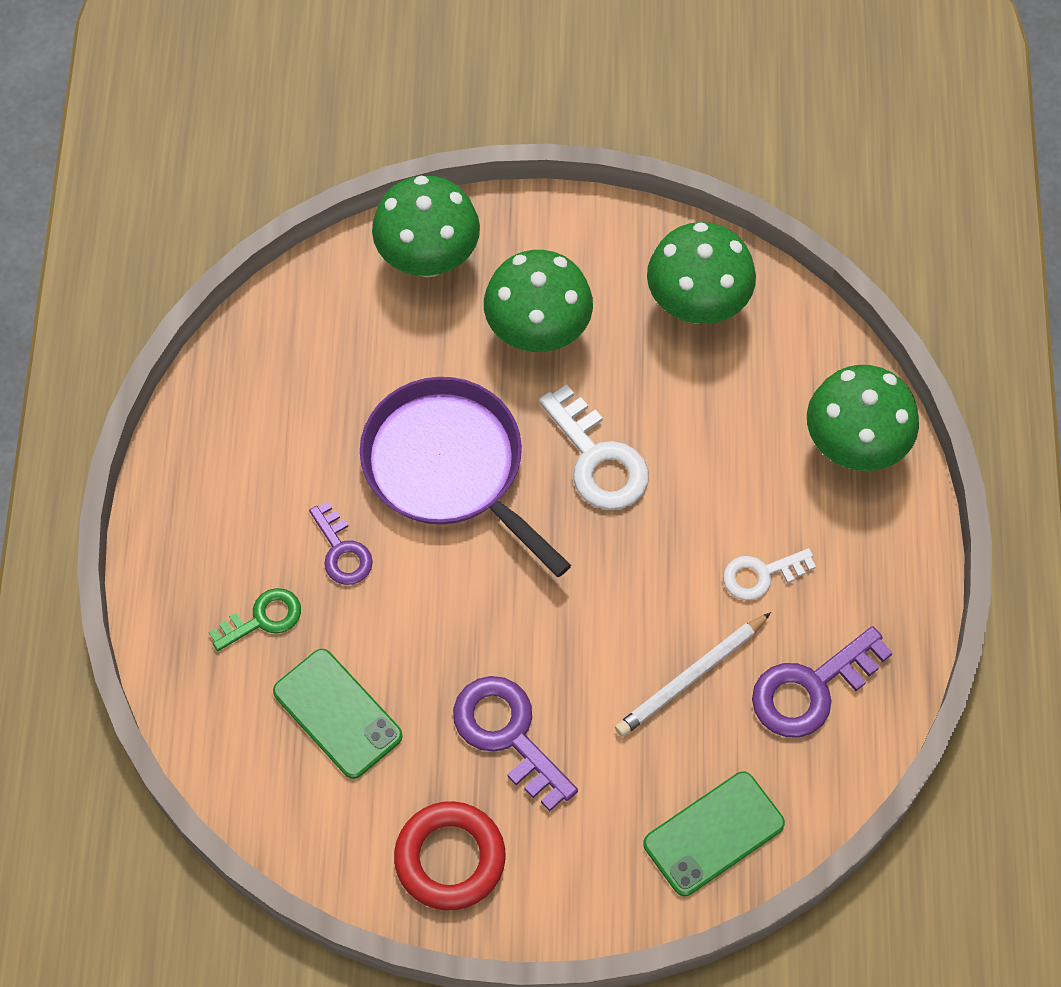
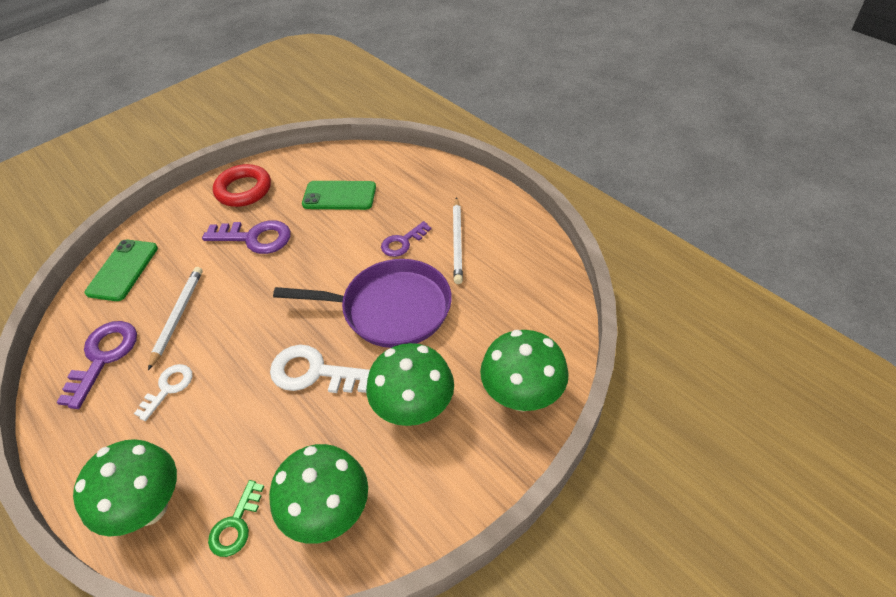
camera: 140 degrees right, 15 degrees down
green key [209,588,301,651] -> green key moved to [208,480,264,557]
purple key [309,502,373,585] -> purple key turned 60 degrees counterclockwise [381,221,431,257]
none -> white pencil [453,197,463,284]

